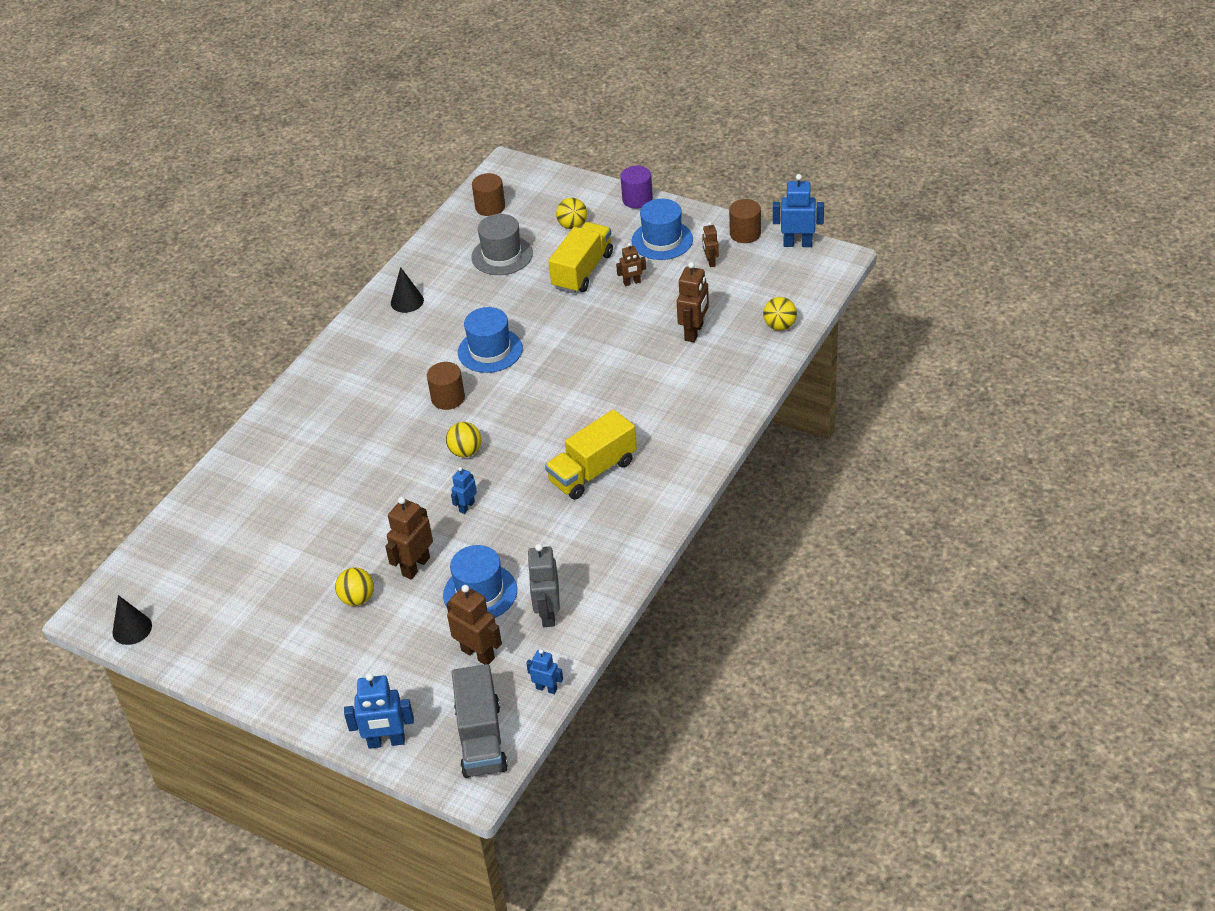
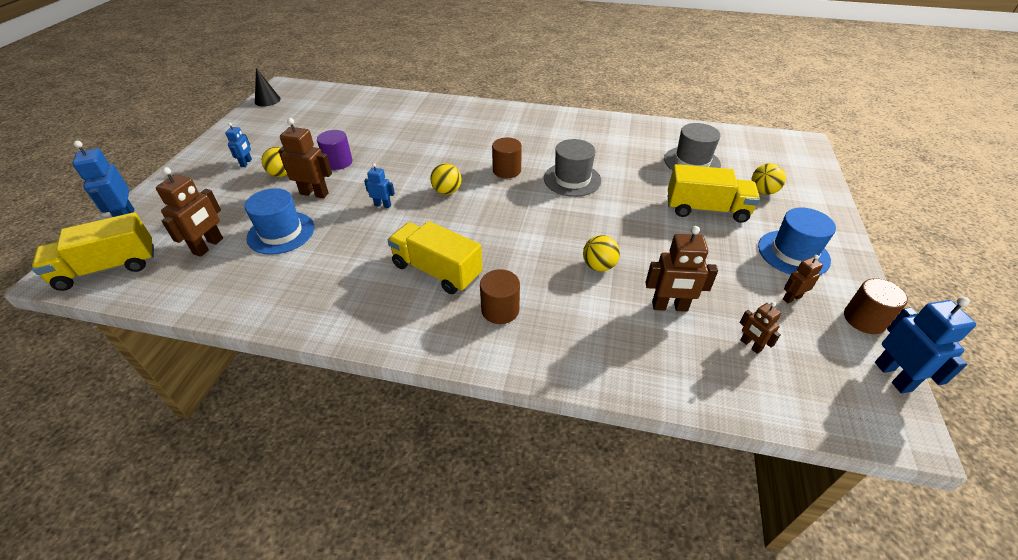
camera: 70 degrees right, 0 degrees up
black cone [391,267,424,313] -> none
grey truck [452,664,508,778] -> yellow truck [32,212,154,291]
blue hat [458,307,523,373] -> grey hat [544,139,601,197]
brown cylinder [472,173,505,216] -> brown cylinder moved to [480,269,520,324]
blue robot [526,649,563,694] -> blue robot moved to [225,123,252,167]
grey robot [527,544,560,627] -> none
brown robot [616,243,646,286] -> brown robot moved to [740,302,781,354]
purple cylinder [621,166,653,209] -> purple cylinder moved to [317,130,352,170]
yellow ball [763,297,797,330] -> yellow ball moved to [583,235,620,272]

